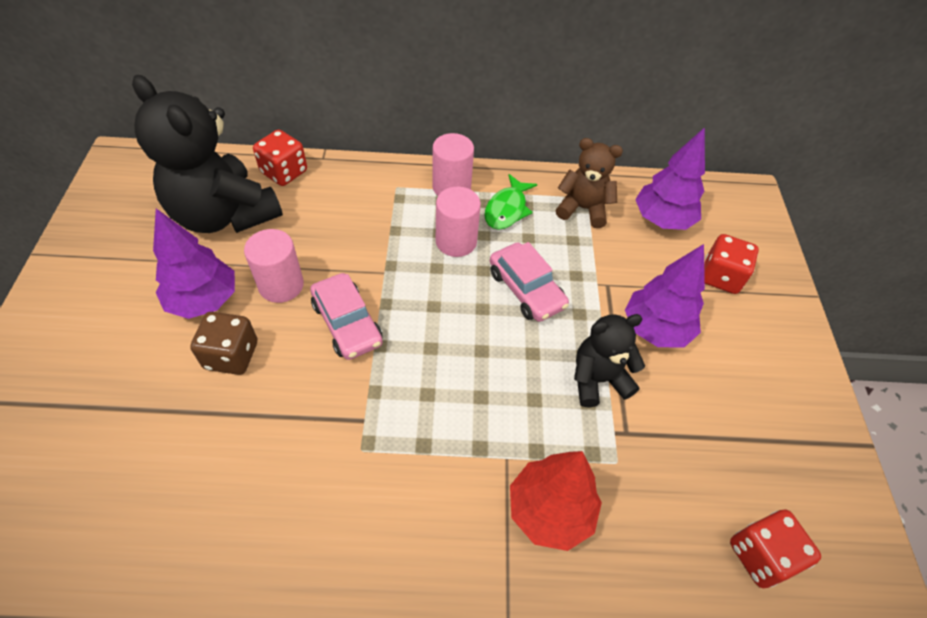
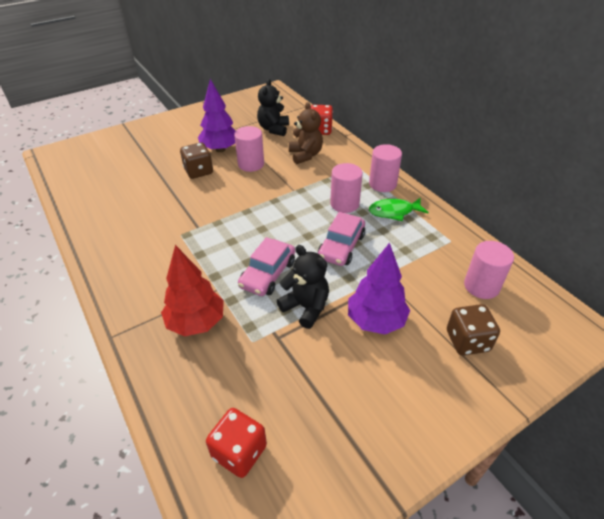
camera: 60 degrees right, 10 degrees down
black teddy bear [132,75,283,233] -> black teddy bear [257,79,289,136], size x0.54
pink car [310,273,383,360] -> pink car moved to [238,237,295,296]
brown teddy bear [555,138,623,228] -> brown teddy bear moved to [289,102,323,164]
purple tree [635,127,705,230] -> pink cylinder [464,241,514,299]
red dice [704,234,759,294] -> brown dice [447,304,500,356]

